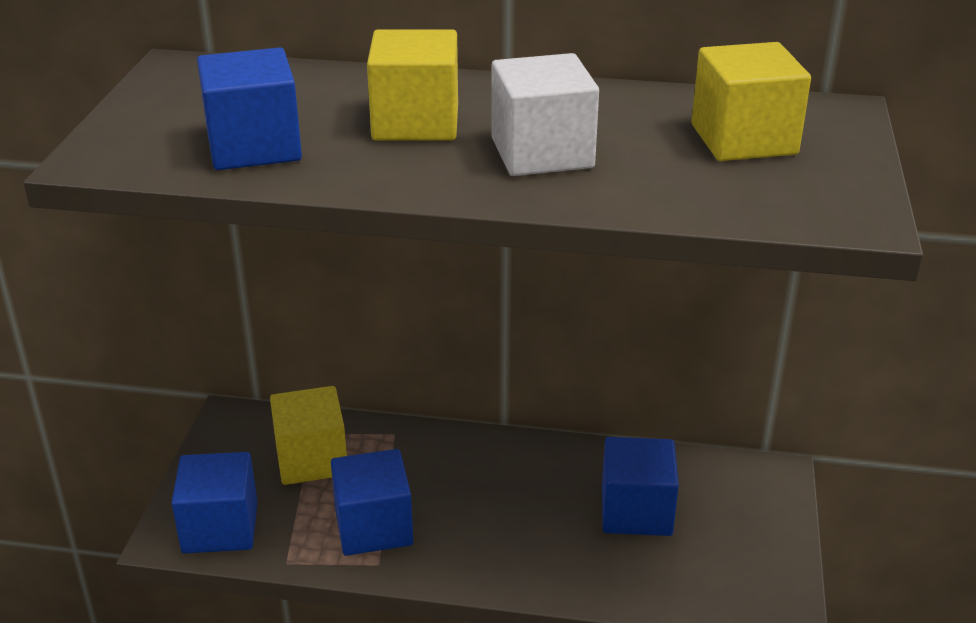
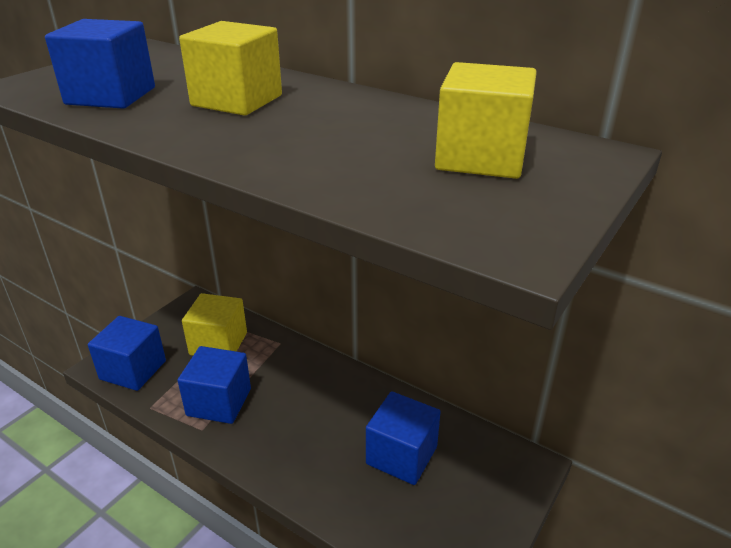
camera: 25 degrees right, 0 degrees up
white cube [491,53,599,176] -> none

